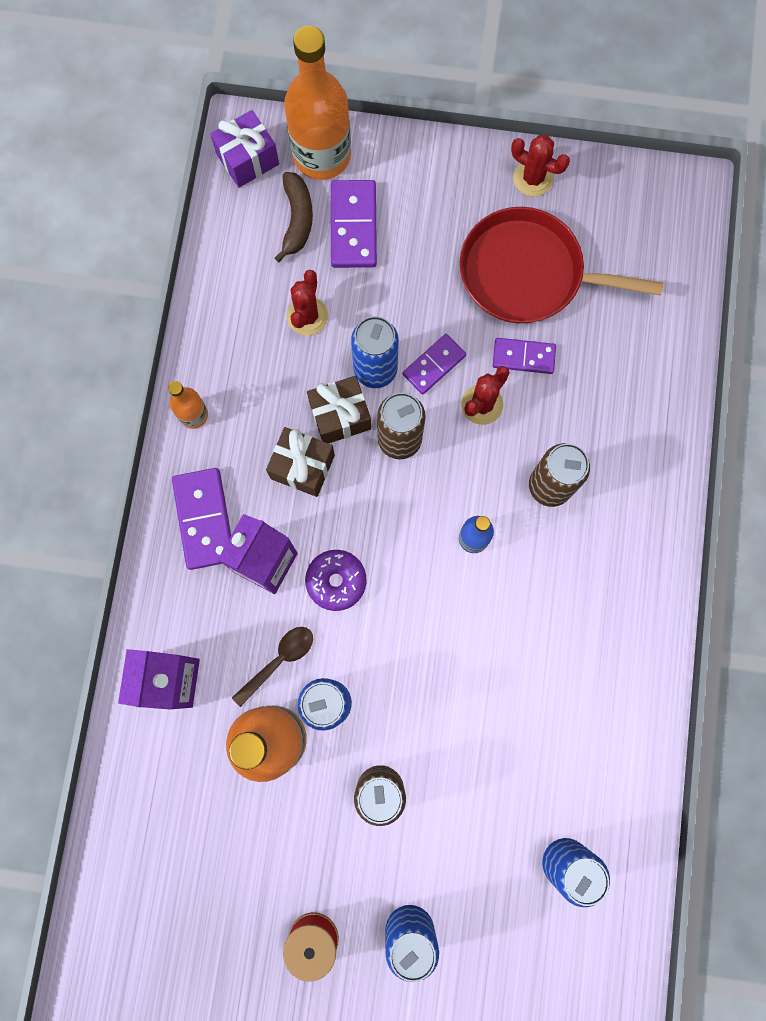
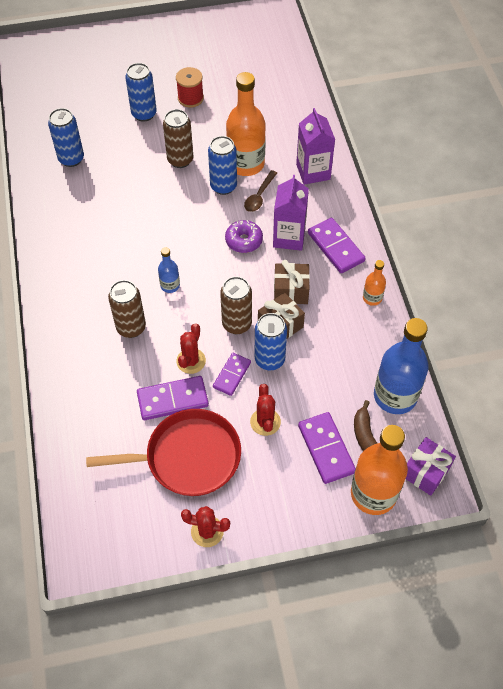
camera: 160 degrees right, 20 degrees down
red cactus [287,270,328,336] -> red cactus moved to [250,384,281,436]
purple domino [493,338,556,374] -> purple domino [137,376,209,420], size x1.52
none -> blue bottle [374,318,429,414]

